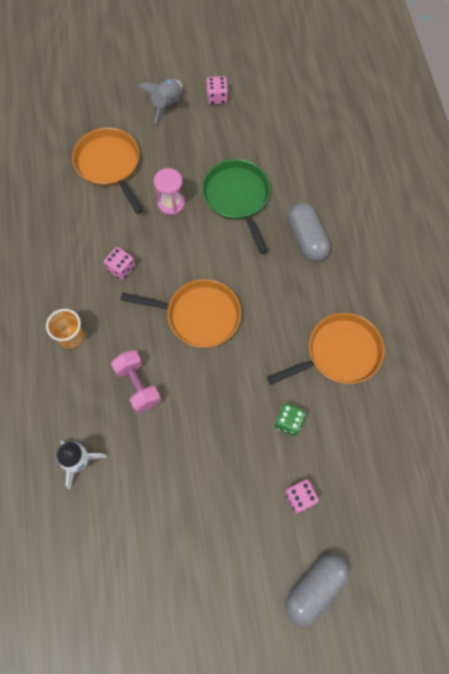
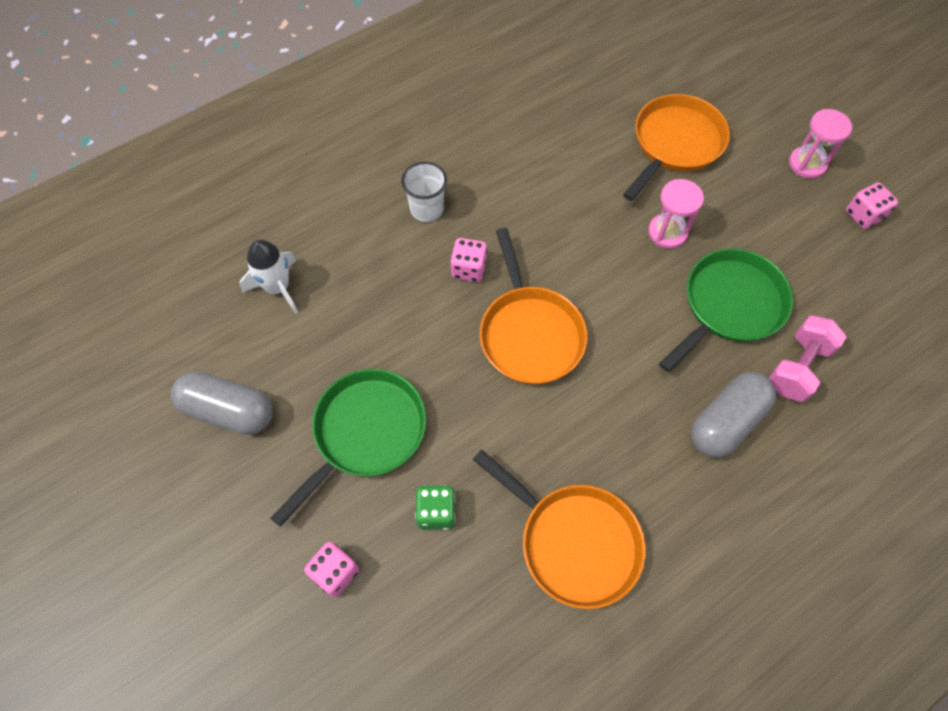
camera: 65 degrees right, 5 degrees down
orange cup [46,309,84,349] -> white cup [401,162,447,222]
pink dice [104,247,135,280] -> pink dice moved to [450,238,487,282]
pink dumbbell [111,350,161,413] -> pink dumbbell moved to [769,315,847,402]
grey rocket [138,79,182,124] -> pink hourglass [789,109,853,179]
grey capsule [285,554,349,627] -> grey capsule moved to [171,372,273,435]
none -> green pan [271,369,426,527]

